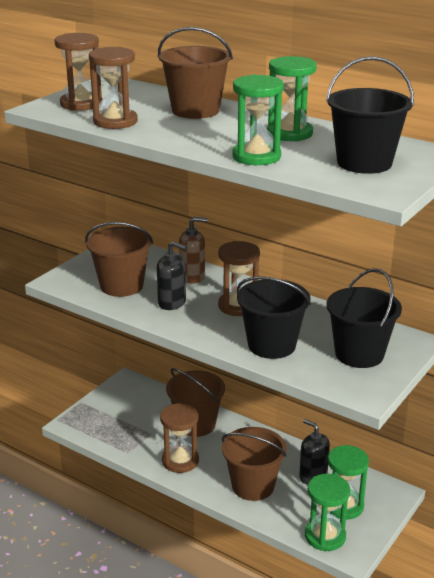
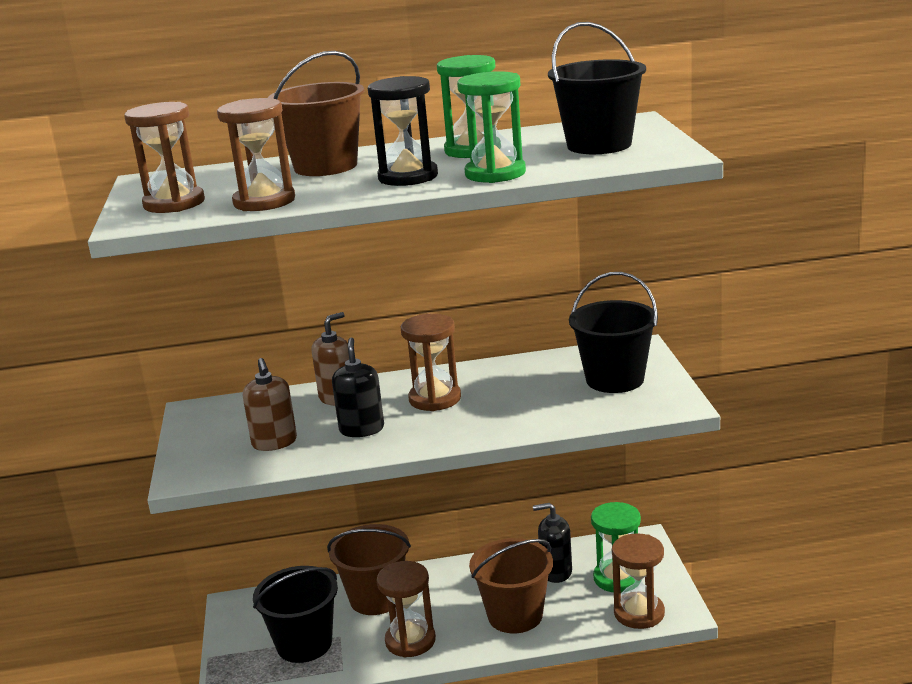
camera: 40 degrees left, 5 degrees down
brown bucket [85,222,153,297] -> brown soap dispenser [243,358,297,451]
black soap dispenser [157,241,187,310] -> black soap dispenser turned 75 degrees counterclockwise [332,338,384,437]
black bucket [237,276,311,359] -> black bucket moved to [253,566,338,663]
green hourglass [305,474,350,551] -> brown hourglass [612,533,665,629]
none -> black hourglass [368,76,438,186]

